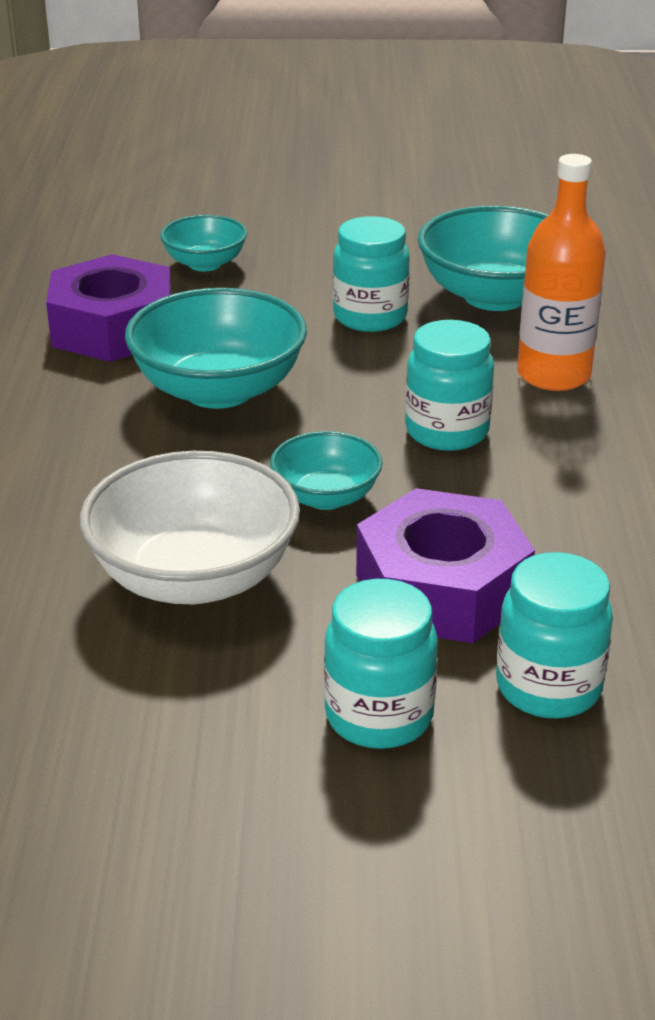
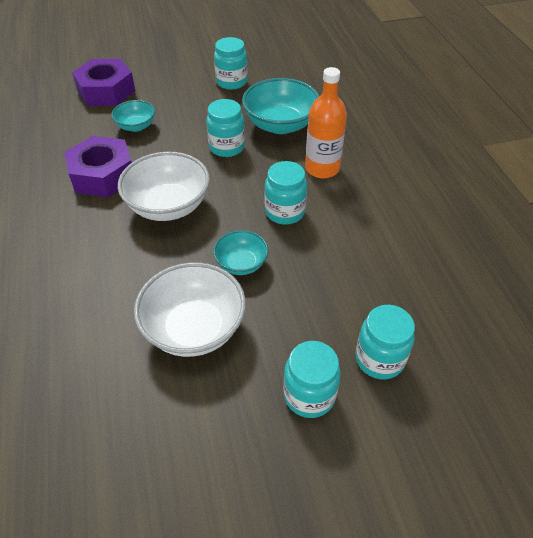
camera: 15 degrees left, 15 degrees up
turquoise bowl [125,288,307,409] -> white bowl [118,152,210,221]
purple nut [356,488,535,643] -> purple nut moved to [72,59,135,106]
none -> turquoise jar [214,37,247,90]

